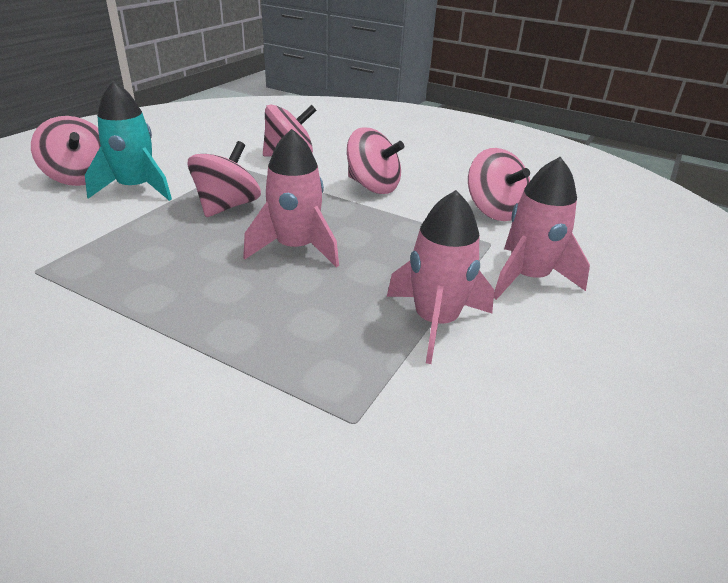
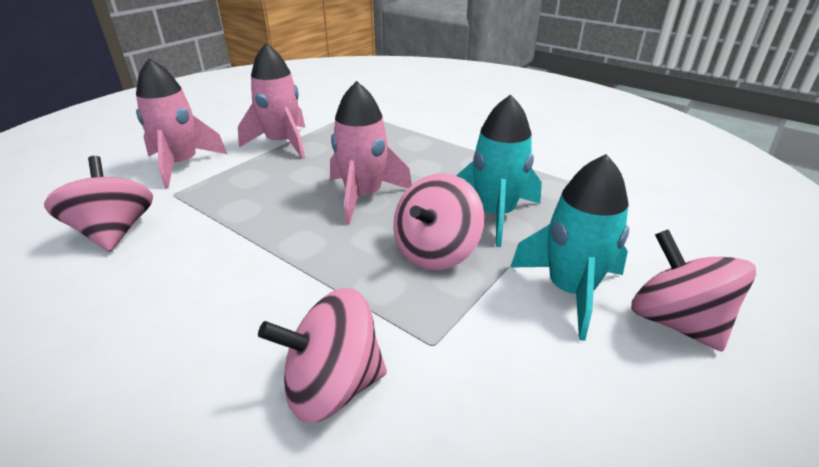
camera: 170 degrees left, 0 degrees up
pink spinning top [347,127,404,194] -> none
none -> turquoise rocket [456,94,542,247]

